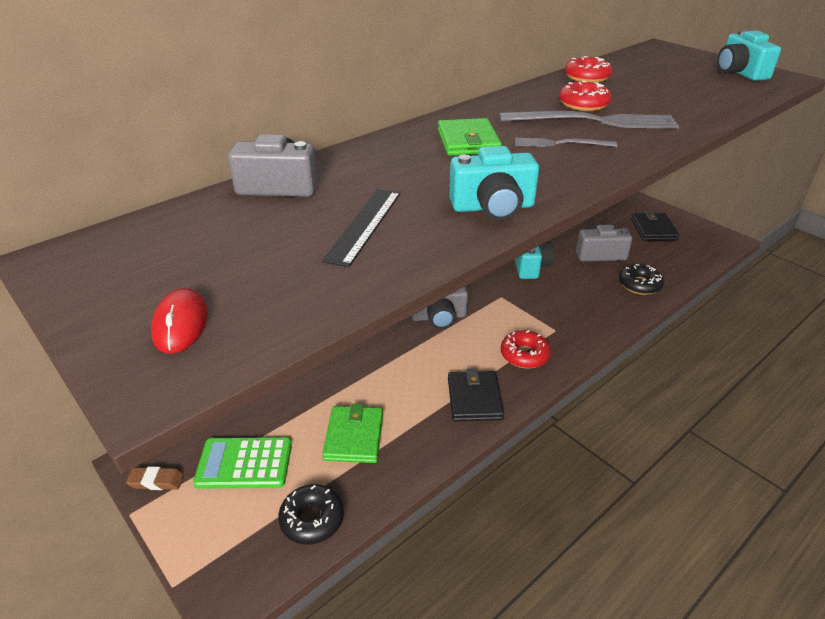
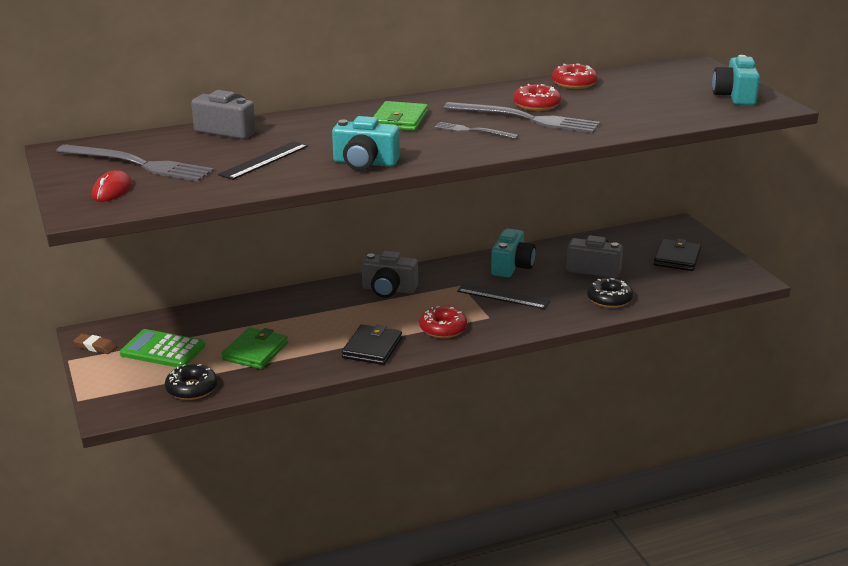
camera: 20 degrees right, 10 degrees down
none -> grey fork [56,144,214,182]
none -> black ruler [457,283,550,309]

